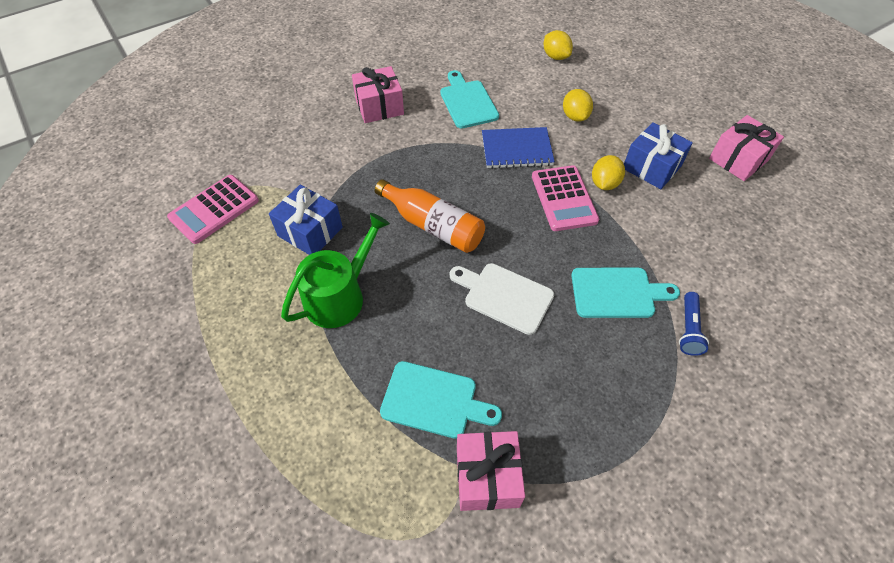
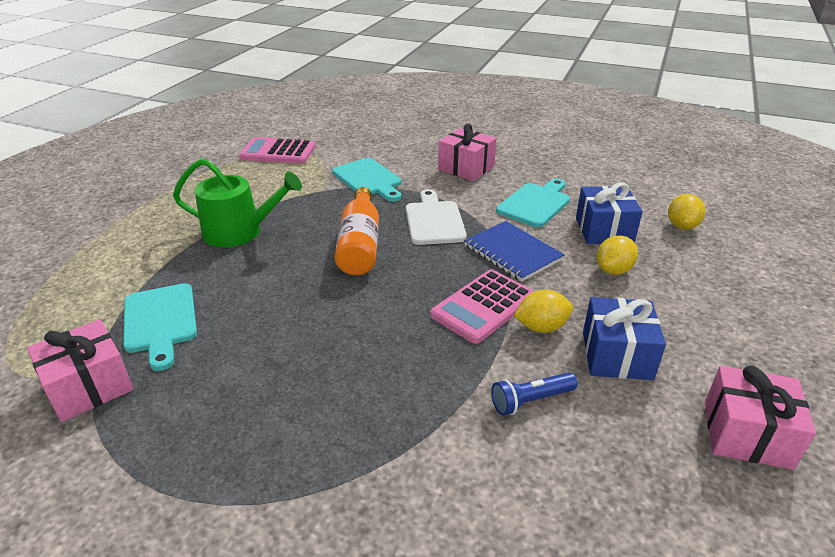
camera: 55 degrees right, 20 degrees down
blue gift [269,185,343,255] -> blue gift moved to [576,183,643,244]
white cutting board [450,263,554,335] -> white cutting board moved to [406,189,467,245]
turquoise cutting board [572,268,680,318] -> turquoise cutting board moved to [332,158,402,202]
blue flashlight [679,292,709,356] -> blue flashlight moved to [491,372,578,416]

